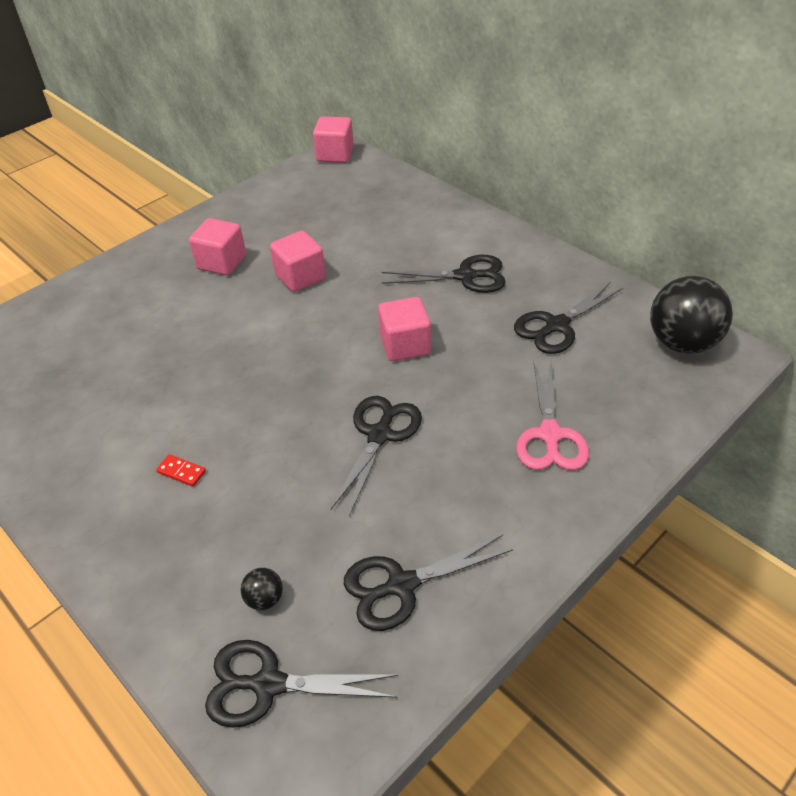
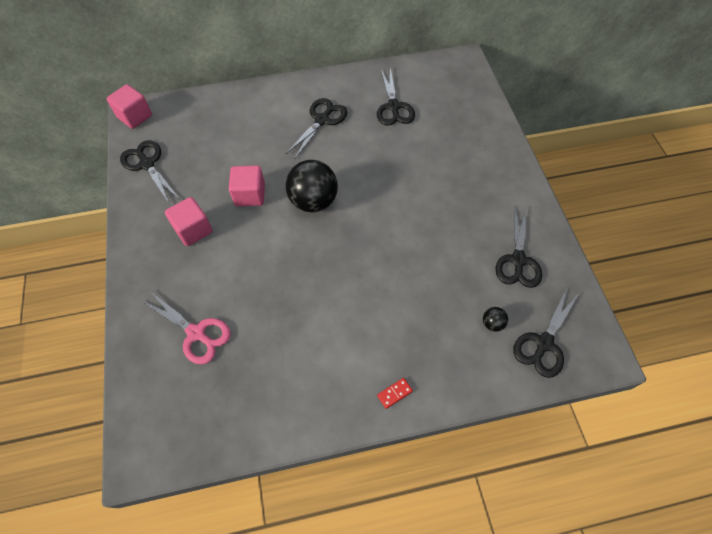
camera: 60 degrees left, 15 degrees up
red domino [156,454,206,487] -> red domino moved to [377,378,413,409]
black scissors [330,396,422,516] -> black scissors moved to [120,140,179,203]
pink cube [378,297,431,361] -> none
pink scissors [516,363,589,470] -> pink scissors moved to [142,291,231,365]
black ball [650,276,733,354] -> black ball moved to [285,160,338,212]

